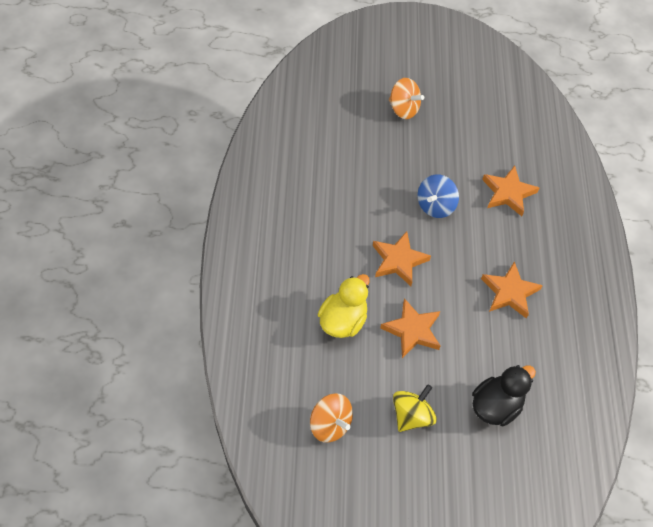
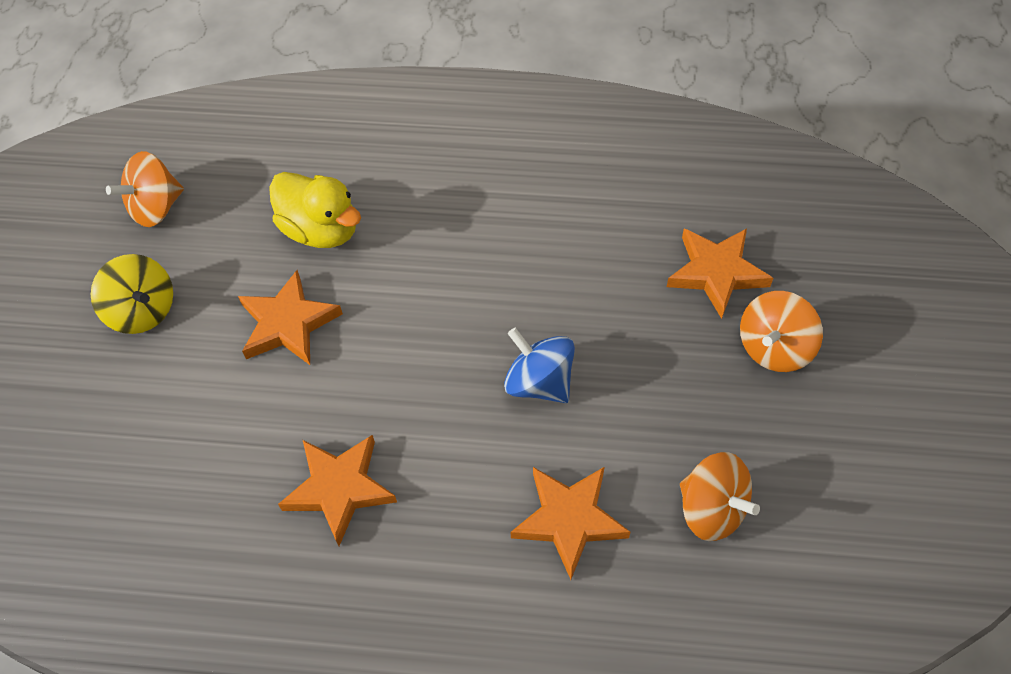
camera: 100 degrees right, 0 degrees up
orange star [373,231,431,286] -> orange star moved to [667,228,773,319]
black duck [472,365,536,426] -> none
none -> orange spinning top [680,452,760,541]

